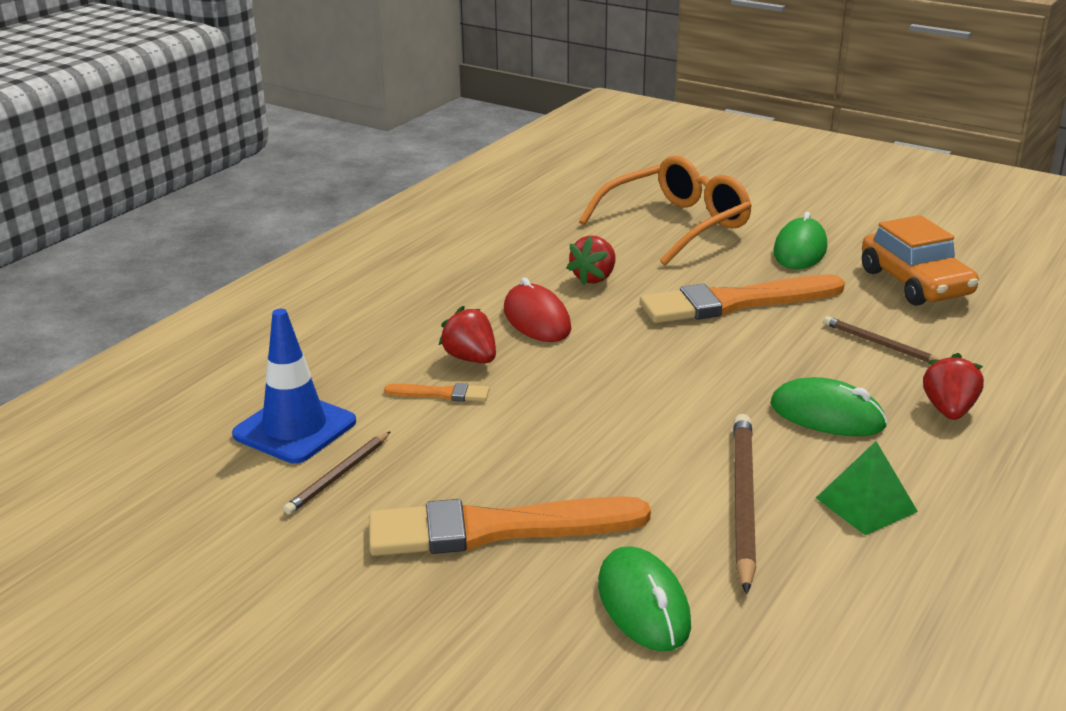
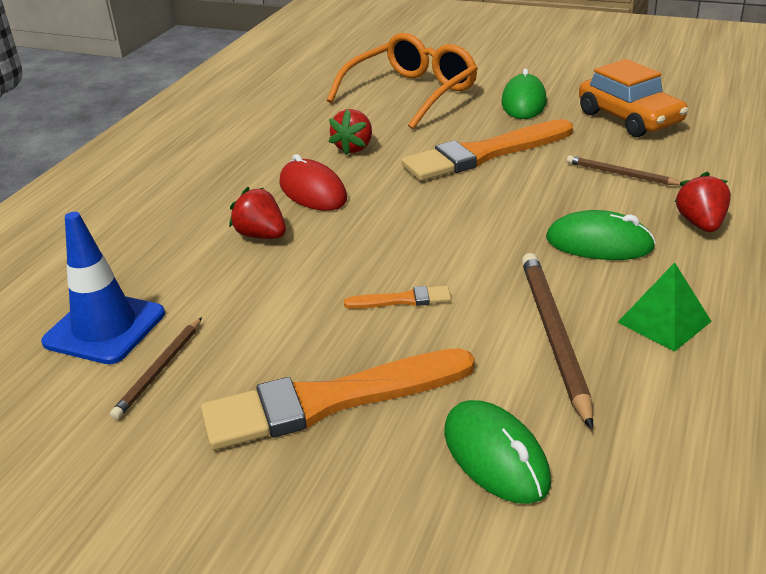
camera: 10 degrees left, 5 degrees up
orange brush [384,383,490,401] -> orange brush moved to [344,286,451,309]

